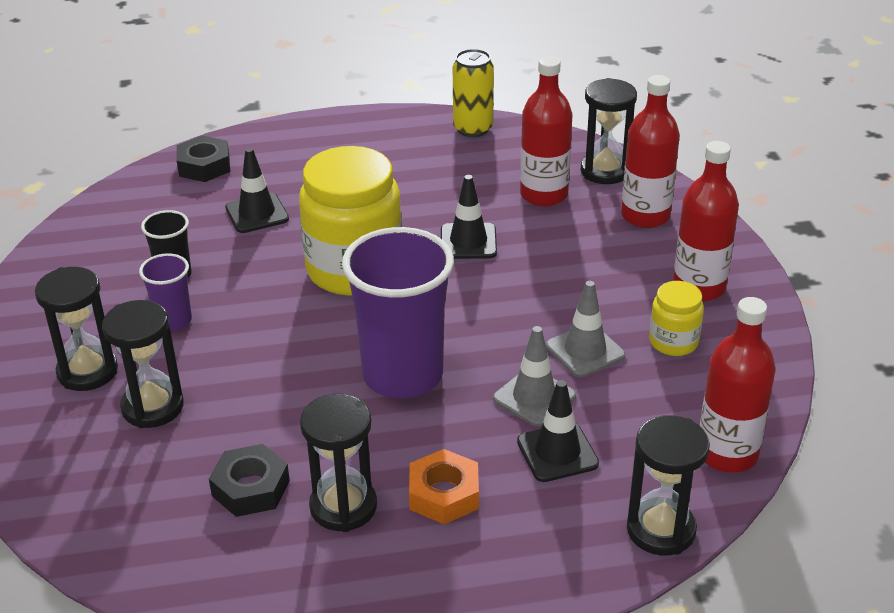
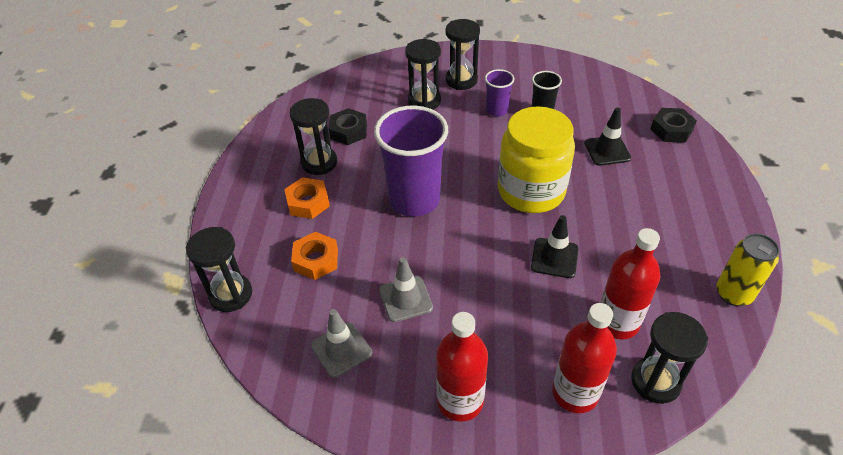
camera: 105 degrees right, 10 degrees up
grey traffic cone [493,326,576,427] -> grey traffic cone moved to [311,309,372,378]
black traffic cone [517,380,599,482] -> orange nut [291,232,338,280]
yellow jar [649,281,704,356] -> none
red bottle [700,297,776,473] -> none

